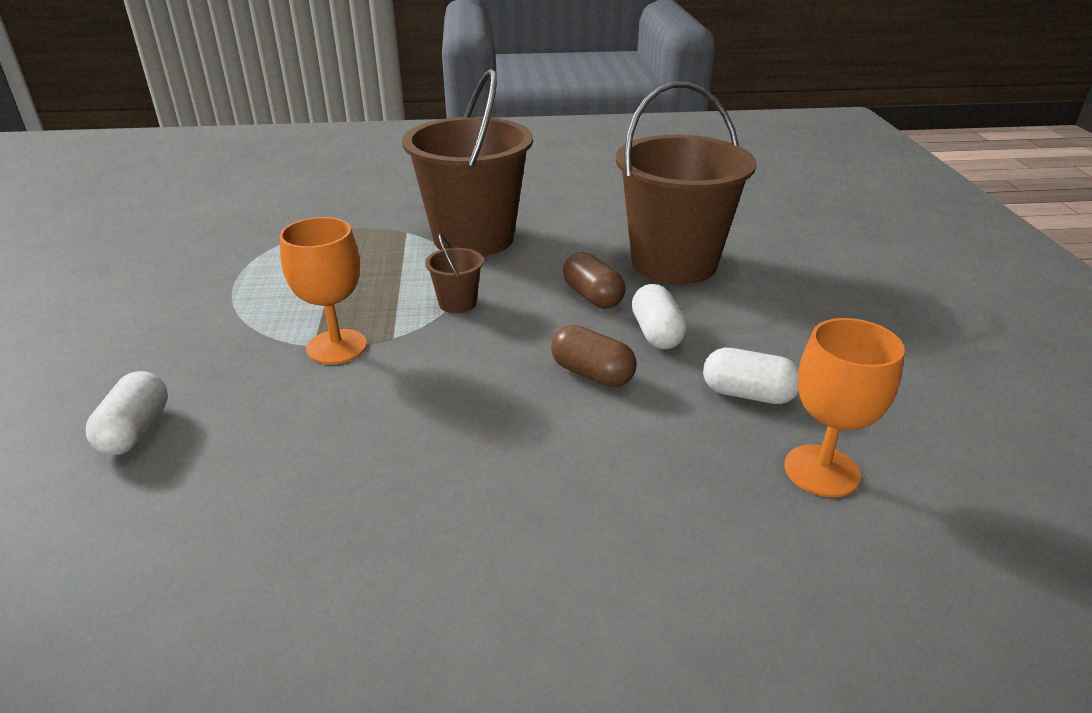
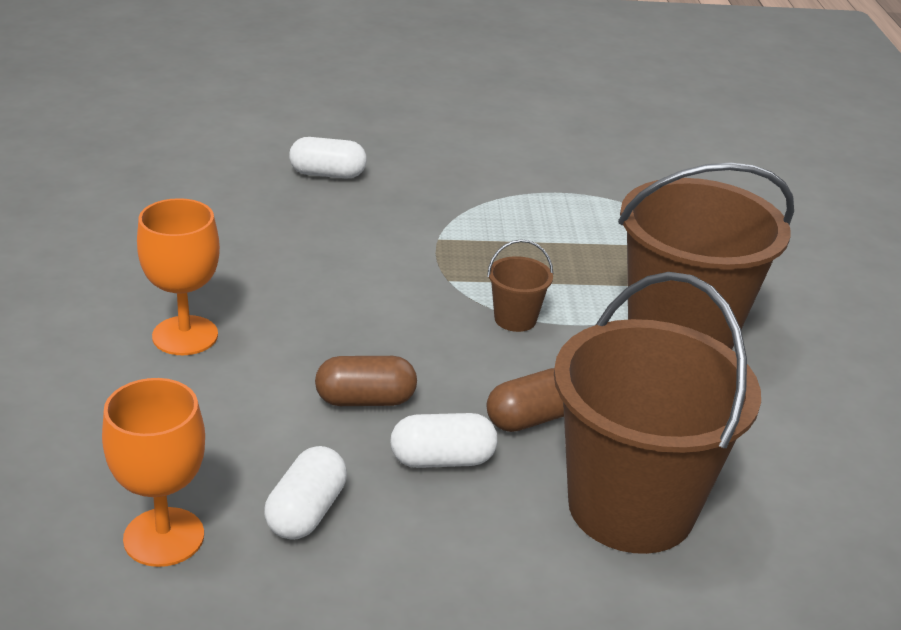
camera: 90 degrees right, 0 degrees up
orange goblet [280,217,367,364] -> orange goblet moved to [137,198,220,355]
brown capsule [551,325,637,387] -> brown capsule turned 45 degrees clockwise [315,356,417,406]

